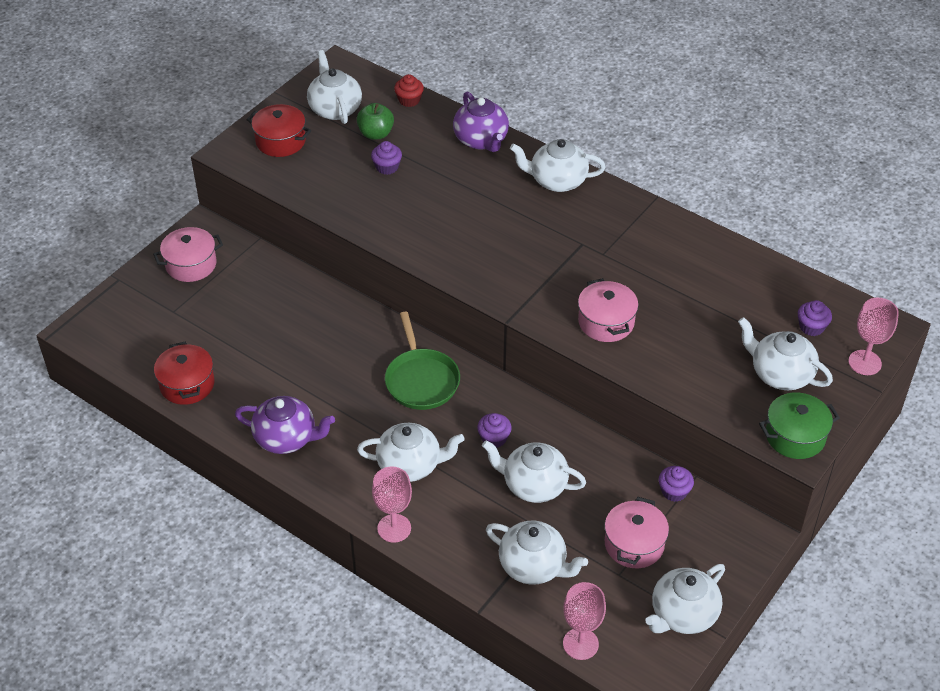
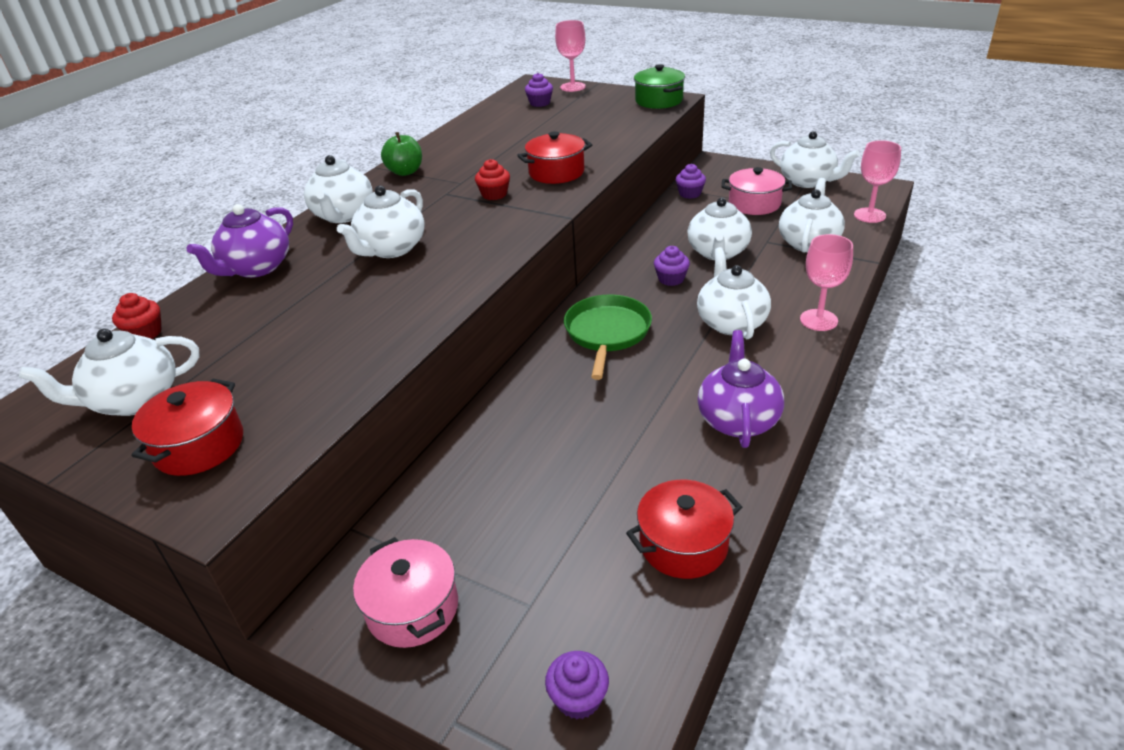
camera: 95 degrees left, 10 degrees down
green apple [357,103,394,140] -> green apple moved to [381,132,422,176]
purple cupcake [371,141,402,175] -> purple cupcake moved to [545,651,609,719]
green pan [385,312,460,410] -> green pan turned 60 degrees counterclockwise [564,295,652,380]
purple teapot [453,91,509,152] -> purple teapot turned 150 degrees clockwise [187,204,293,278]
pink pot [578,278,639,342] -> red pot [517,131,592,184]
white teapot [738,317,833,390] -> white teapot moved to [337,185,425,258]
none -> red cupcake [475,159,510,200]

